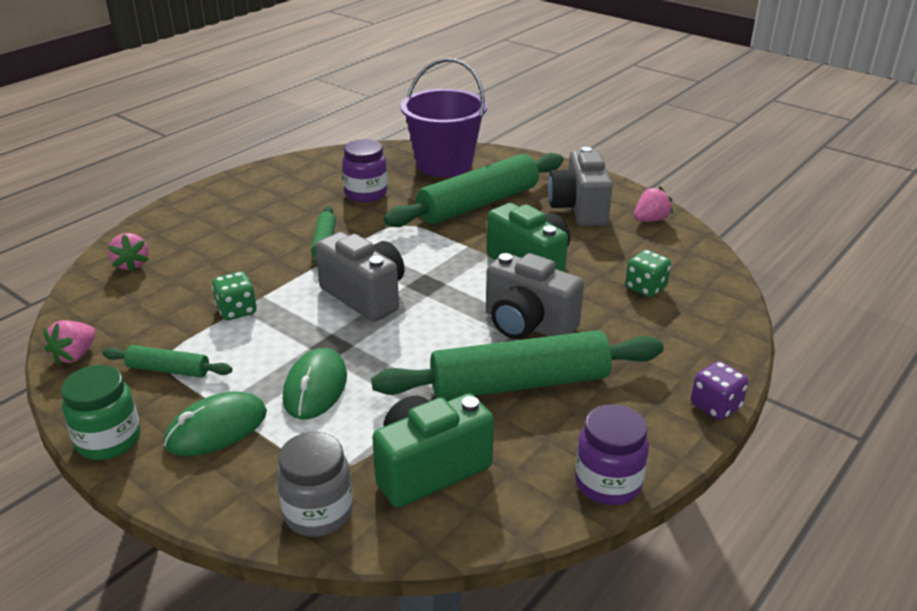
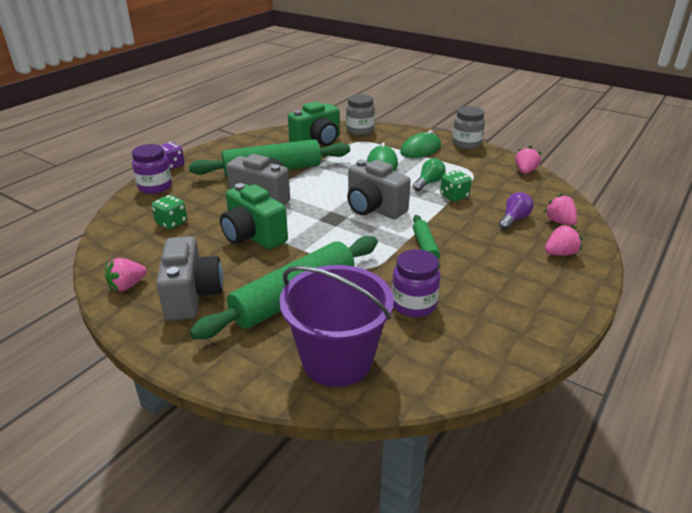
camera: 175 degrees right, 0 degrees up
green jar [61,365,141,460] -> grey jar [452,106,485,149]
green rolling pin [102,345,232,378] -> none
purple jar [575,404,649,505] -> purple jar moved to [132,144,172,194]
none -> green light bulb [413,158,446,191]
none -> purple light bulb [499,192,533,230]
none -> pink strawberry [545,224,582,256]

